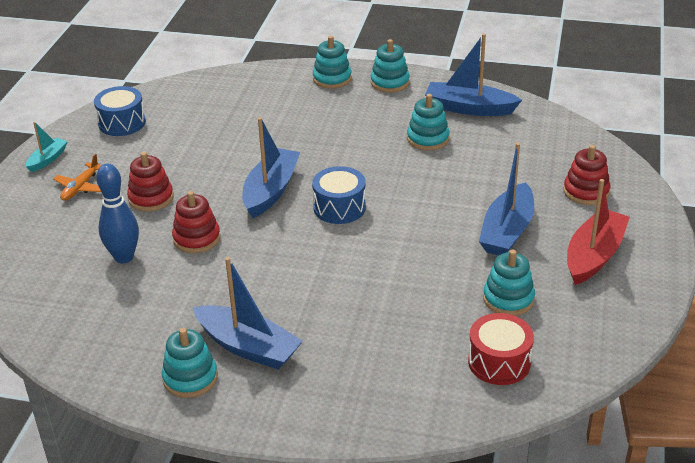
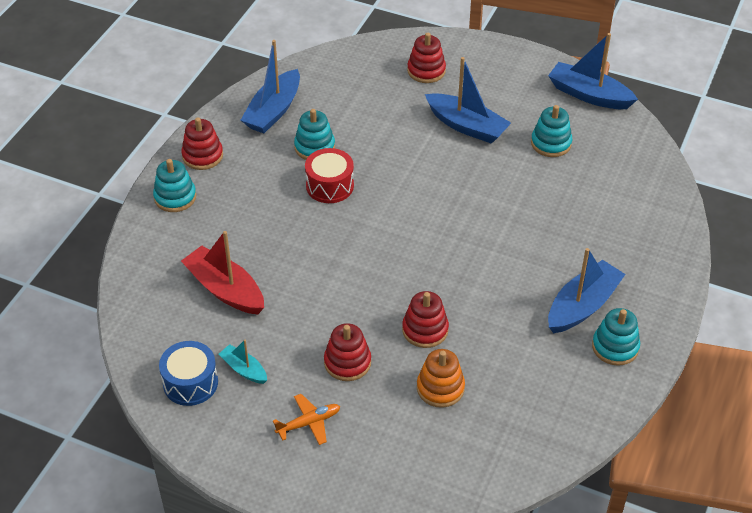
camera: 80 degrees left, 10 degrees up
turquoise boat [26,122,68,172] -> turquoise boat moved to [219,340,267,384]
orange plane [53,154,101,201] -> orange plane turned 60 degrees counterclockwise [273,394,340,445]
blue bowling pin [96,164,139,263] -> orange stacking toy [417,349,465,408]
blue boat [242,117,300,218] -> blue boat moved to [548,33,638,109]
blue drum [312,166,366,224] -> none
turquoise stacking toy [371,39,410,93] -> red stacking toy [181,117,223,170]
red drum [468,313,534,385] -> red drum moved to [305,148,354,203]
red boat [567,179,630,285] -> red boat moved to [181,231,264,314]

